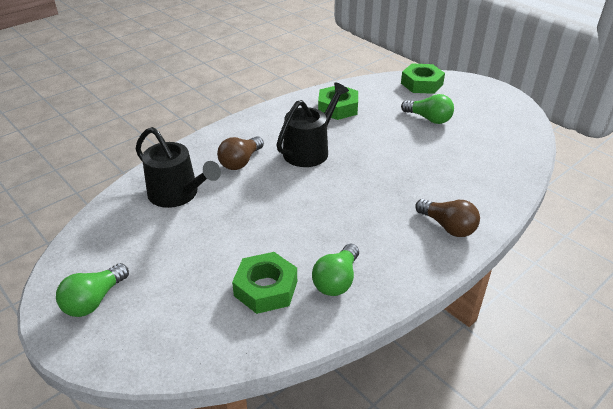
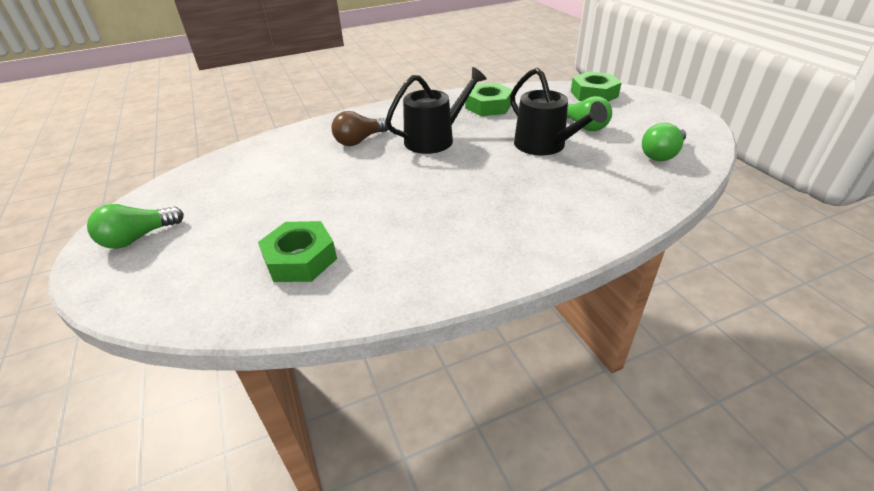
camera: 20 degrees right, 0 degrees up
black watering can [136,127,221,208] -> black watering can moved to [510,67,608,156]
green light bulb [312,243,359,296] -> green light bulb moved to [642,123,686,161]
brown light bulb [415,199,480,237] -> none

